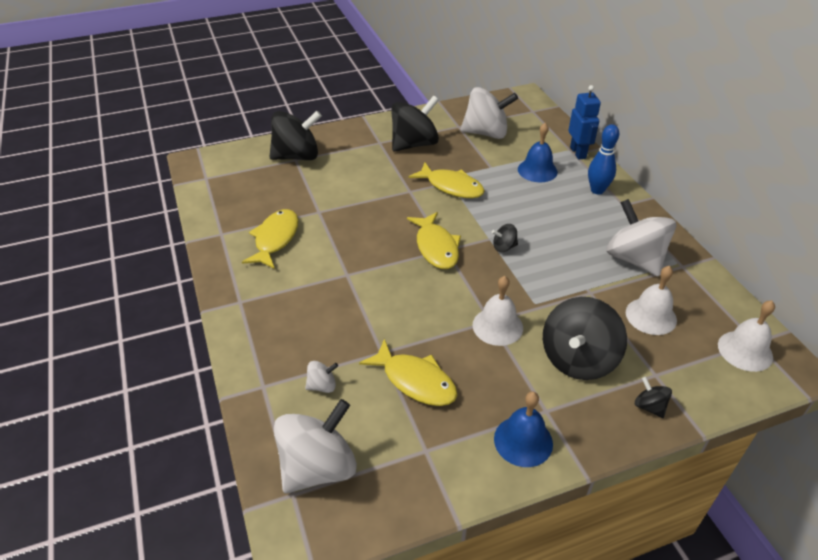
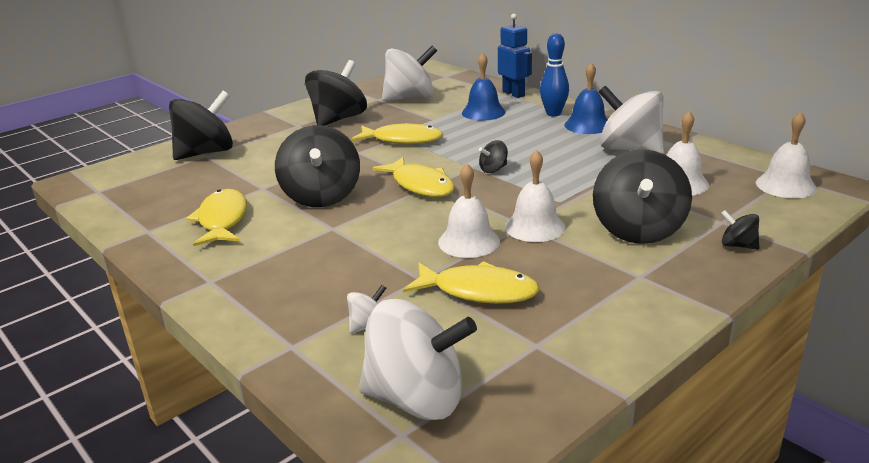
camera: 20 degrees left, 15 degrees down
white spinning top [274,399,357,493] -> white spinning top turned 75 degrees clockwise [359,299,477,420]
blue bell [494,392,553,467] -> blue bell moved to [564,63,608,134]
none -> black spinning top [275,125,360,207]
none -> white bell [438,164,500,258]

